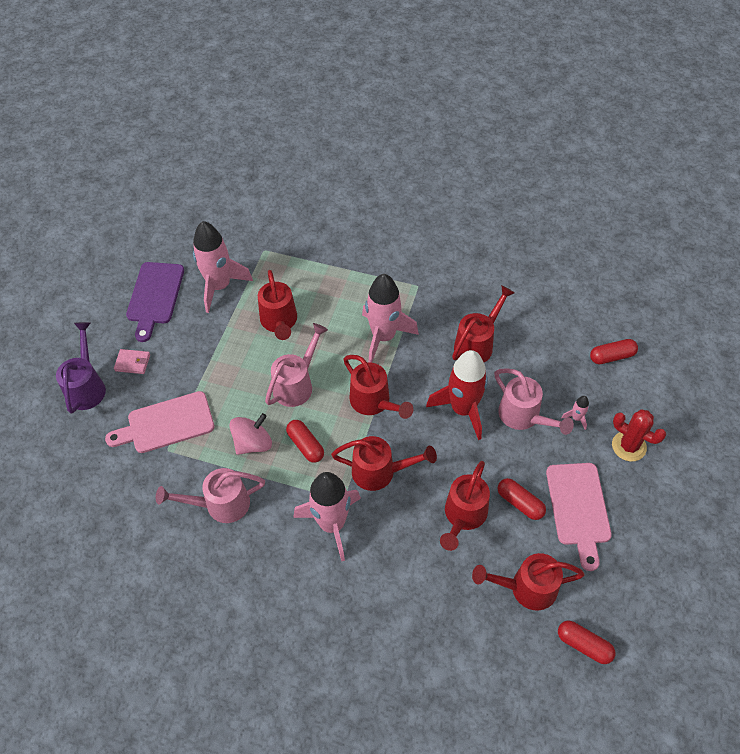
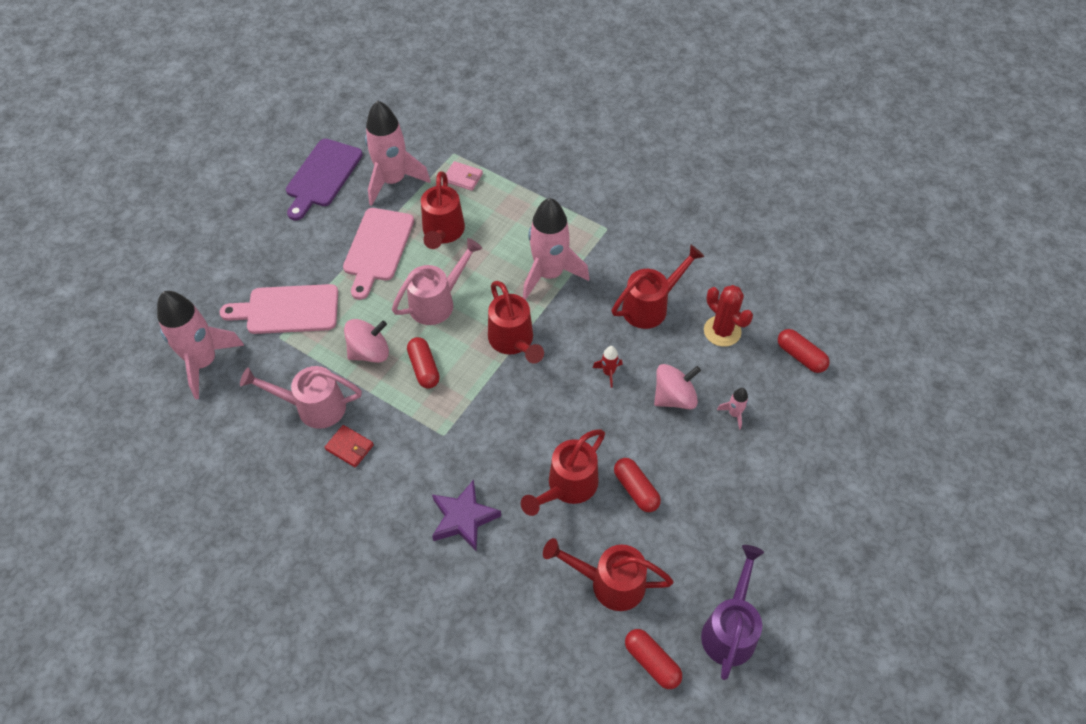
camera: 15 degrees right, 0 degrees up
purple watering can [56,322,106,414] -> purple watering can moved to [701,545,764,680]
pink wallet [114,349,150,374] -> pink wallet moved to [446,161,483,191]
pink rocket [293,472,361,561] -> pink rocket moved to [157,291,244,399]
red watering can [331,436,437,491] -> none
red rocket [426,350,488,440] -> red rocket [593,346,623,388], size x0.41
pink watering can [494,368,574,435] -> pink spinning top [654,364,701,409]
pink cutting board [546,463,612,571] -> pink cutting board moved to [343,208,414,300]
red capsule [590,339,638,364] -> red capsule turned 45 degrees clockwise [778,329,830,373]
red cactus [612,409,666,461] -> red cactus moved to [704,285,753,347]
none -> red wallet [325,425,374,468]
none -> purple star [432,480,501,551]

